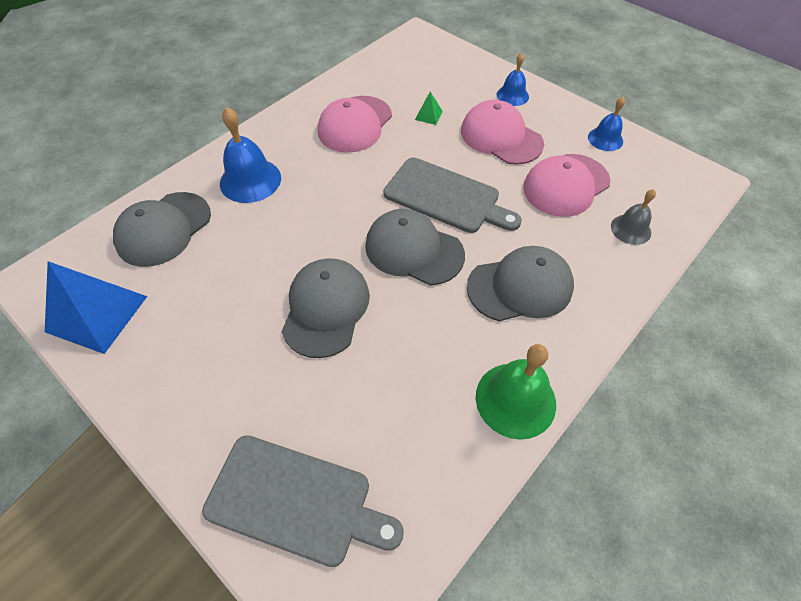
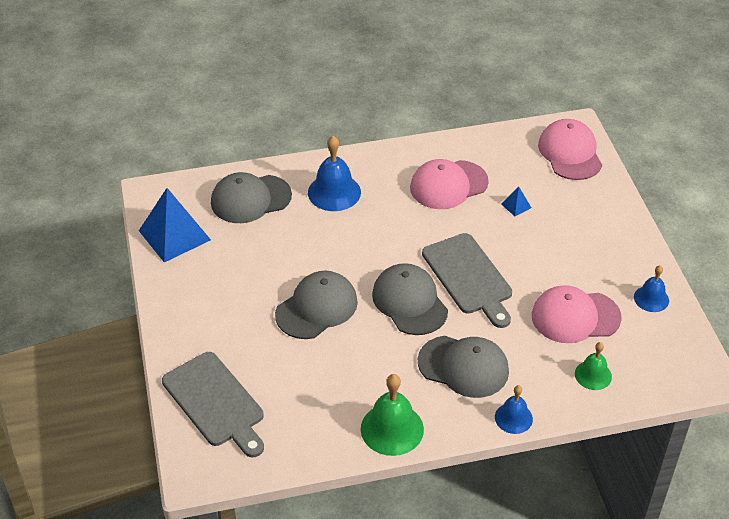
camera: 35 degrees right, 10 degrees down
green pyramid [415,92,443,125] -> blue pyramid [501,187,531,216]
pink cap [461,100,544,165] -> pink cap moved to [538,119,602,180]
blue bell [497,53,529,106] -> blue bell moved to [495,385,533,434]
grey bell [611,189,656,245] -> green bell [575,342,612,390]

